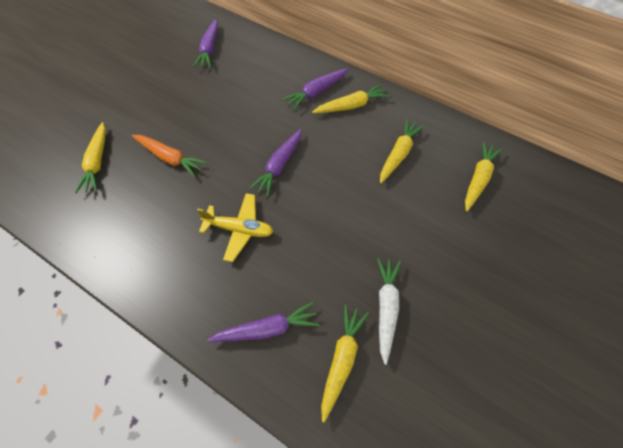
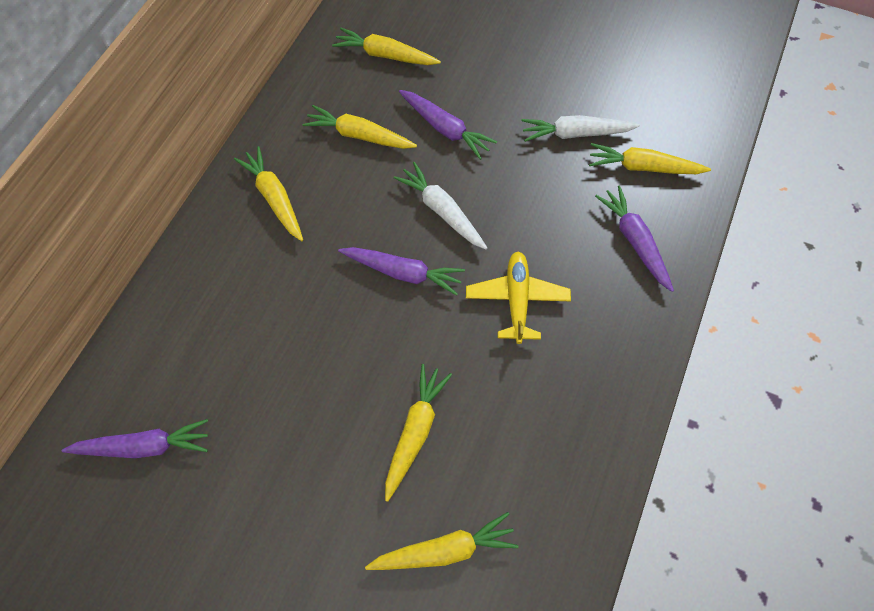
camera: 100 degrees left, 5 degrees up
orange carrot [132,135,207,177] -> yellow carrot [385,364,452,502]
purple carrot [282,68,348,110] -> purple carrot moved to [399,90,497,160]
none -> white carrot [394,162,487,250]

